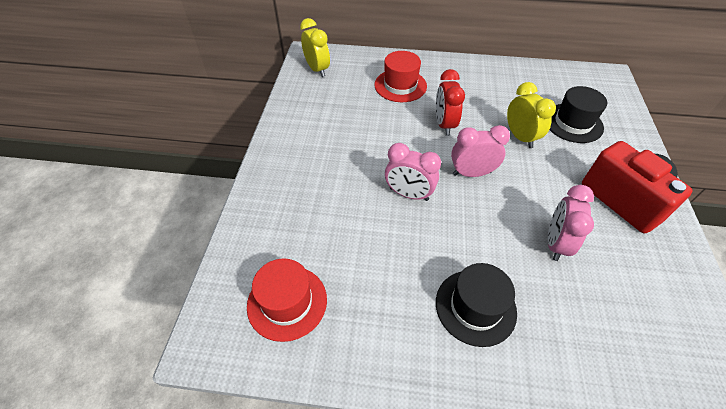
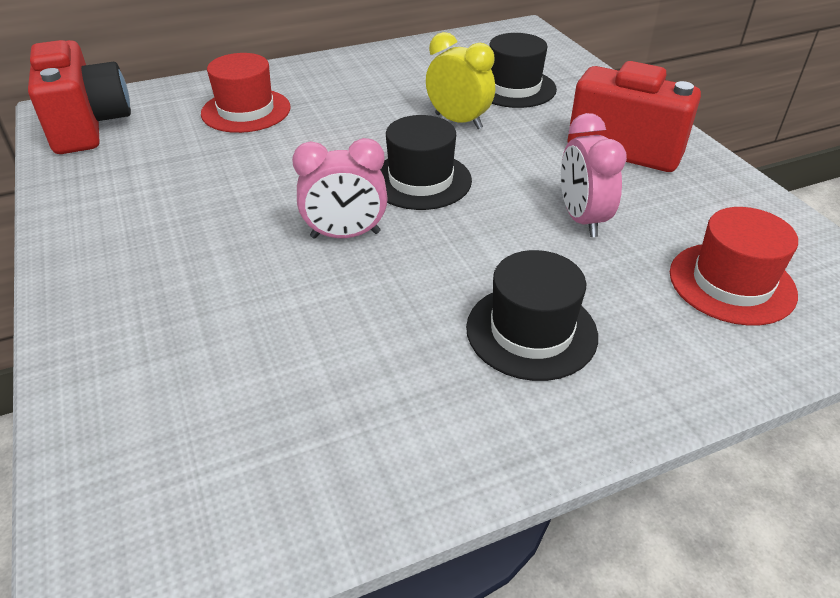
camera: 30 degrees left, 10 degrees down
red hat [247,258,327,342] -> red hat moved to [670,207,798,326]
yellow clock [300,18,330,77] -> red camera [28,40,131,154]
red clock [436,69,465,136] -> none
pink clock [451,125,510,177] -> black hat [380,115,472,210]

